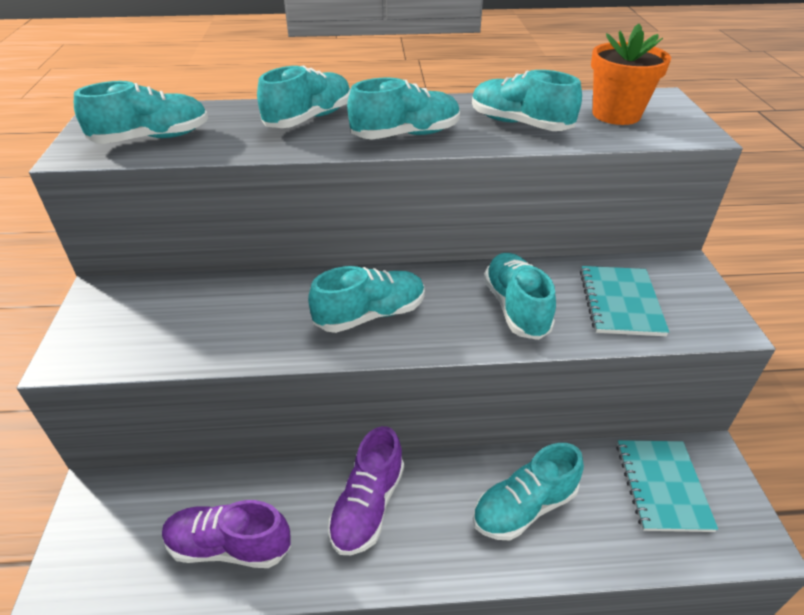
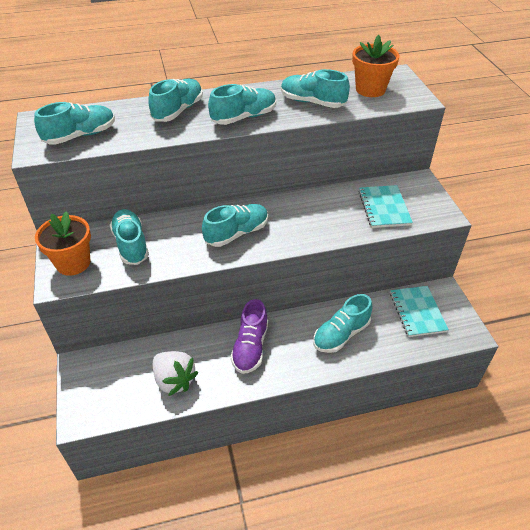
camera: 10 degrees left, 5 degrees up
purple shoe [162,500,291,568] -> white strawberry [153,351,198,396]
turquoise shoe [484,253,556,340] -> turquoise shoe moved to [110,209,149,265]
none -> orange flower pot [35,211,91,276]

